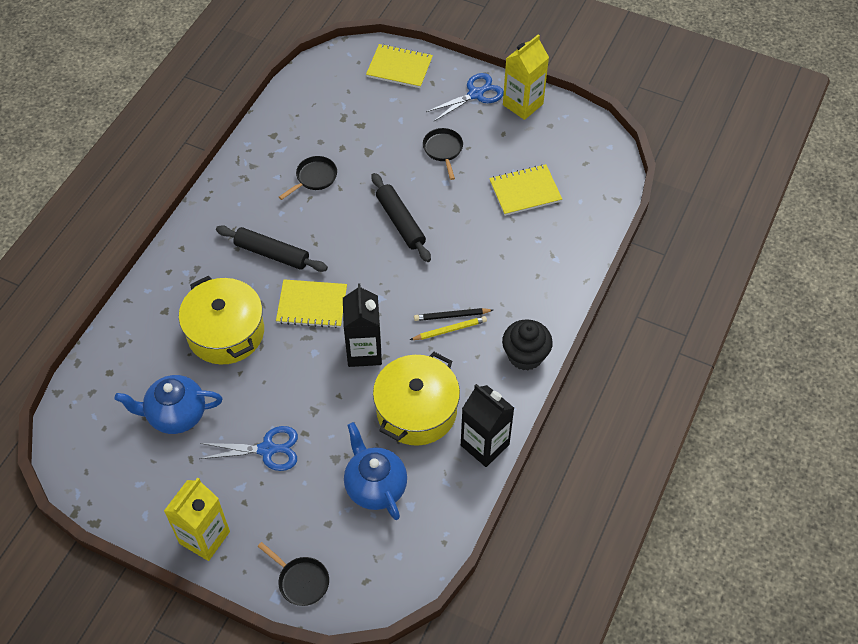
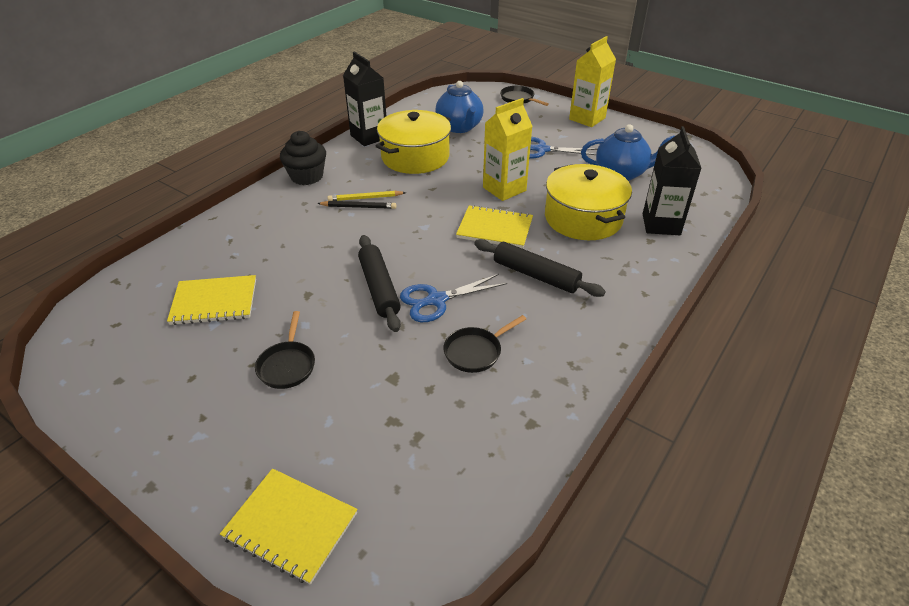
camera: 170 degrees left, 15 degrees down
black carton [343,283,382,367] -> black carton moved to [643,126,702,235]
blue scissors [426,73,504,121] -> blue scissors moved to [400,274,507,322]
yellow carton [503,34,549,120] -> yellow carton moved to [483,98,533,201]

